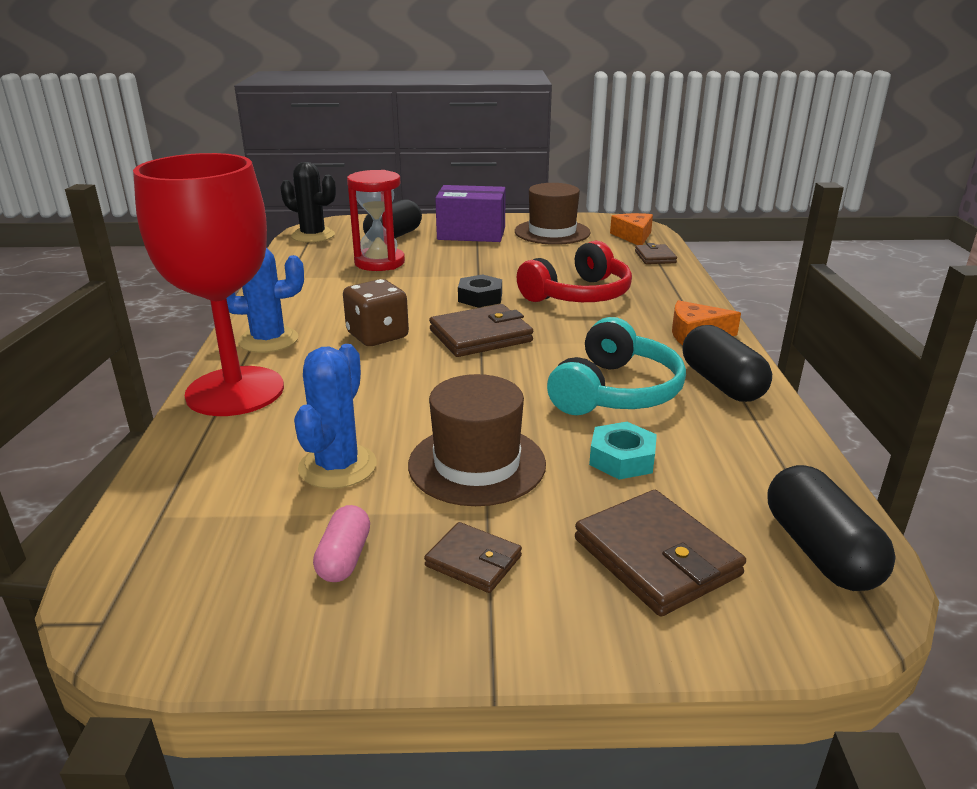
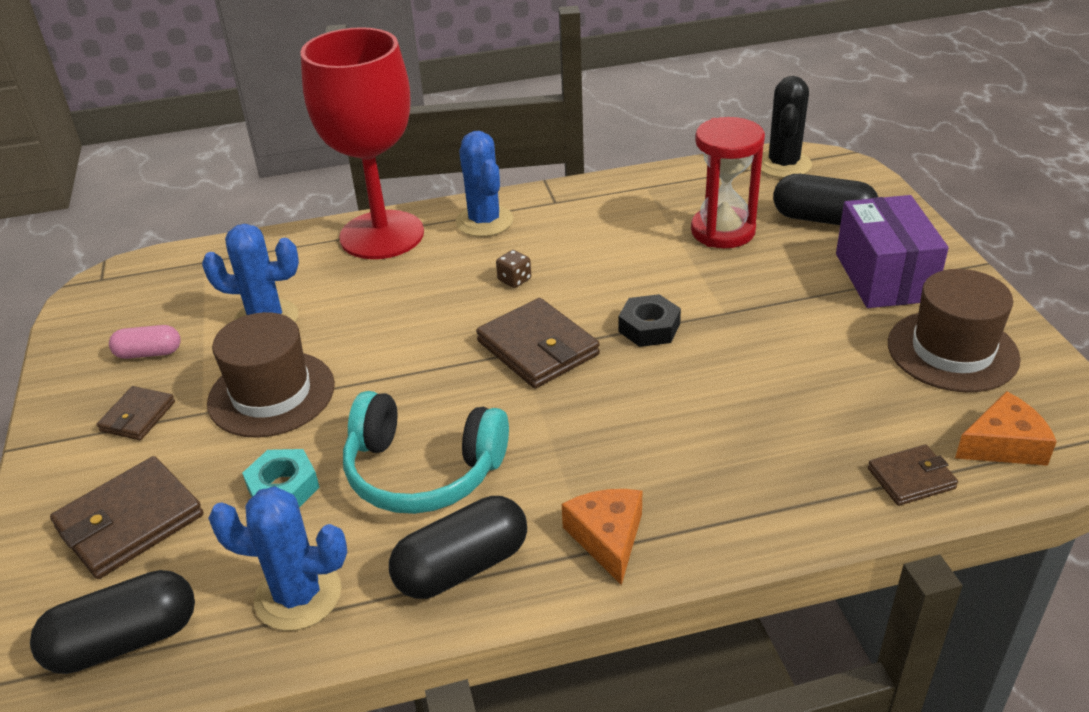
camera: 80 degrees right, 10 degrees up
brown dice [343,279,409,346] -> brown dice [496,250,531,288], size x0.49
red headphones [517,241,632,302] -> none
none -> blue cactus [208,486,347,631]

